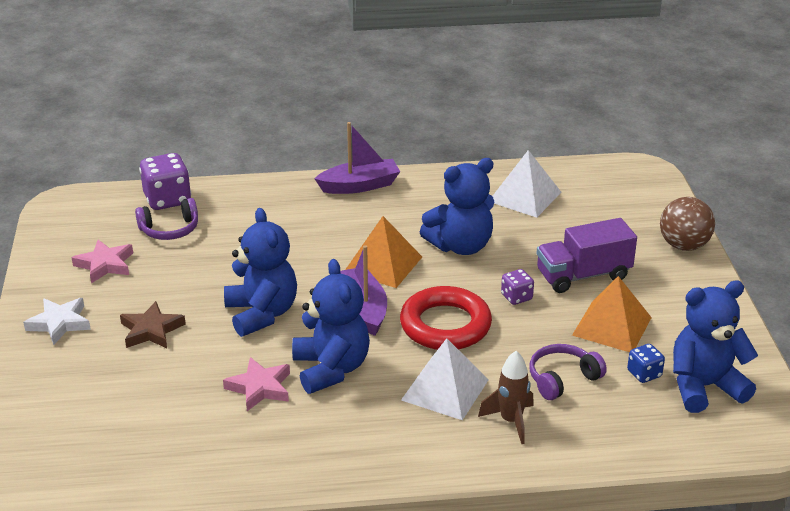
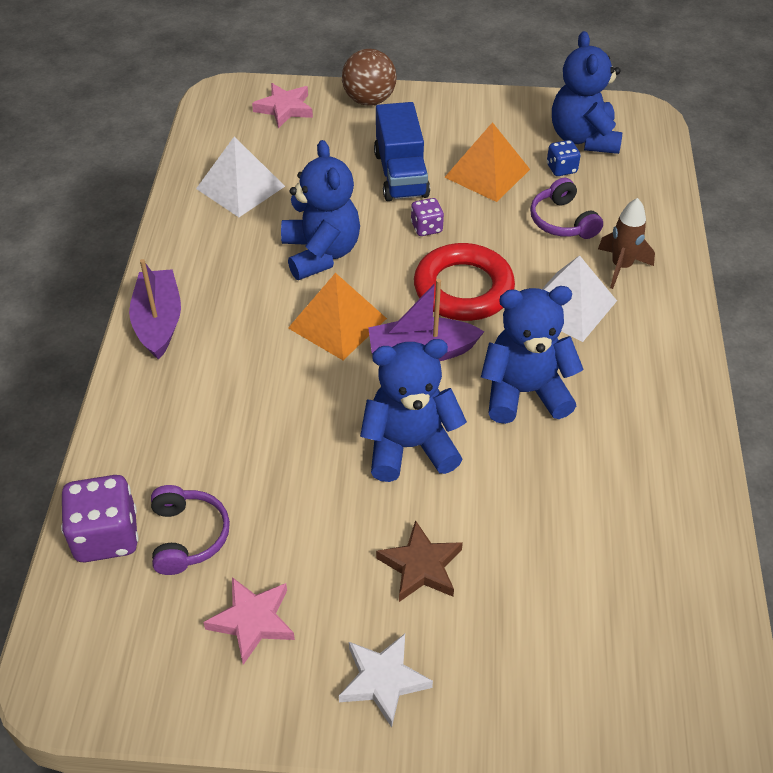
camera: 80 degrees left, 15 degrees up
pink star [223,357,290,411] -> pink star moved to [252,83,313,128]
purple truck [536,218,637,293] -> blue truck [374,102,430,201]

